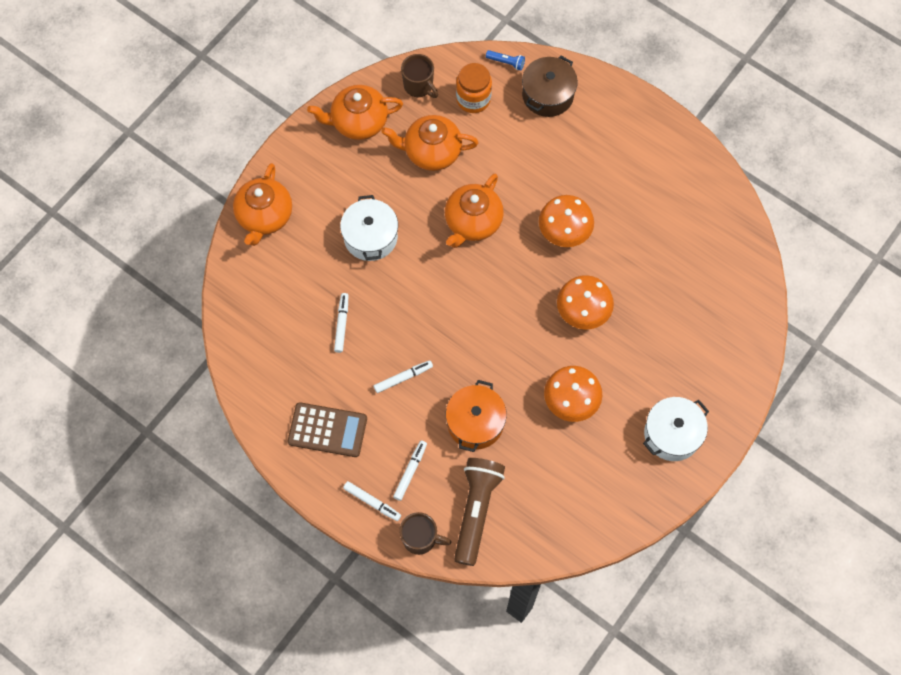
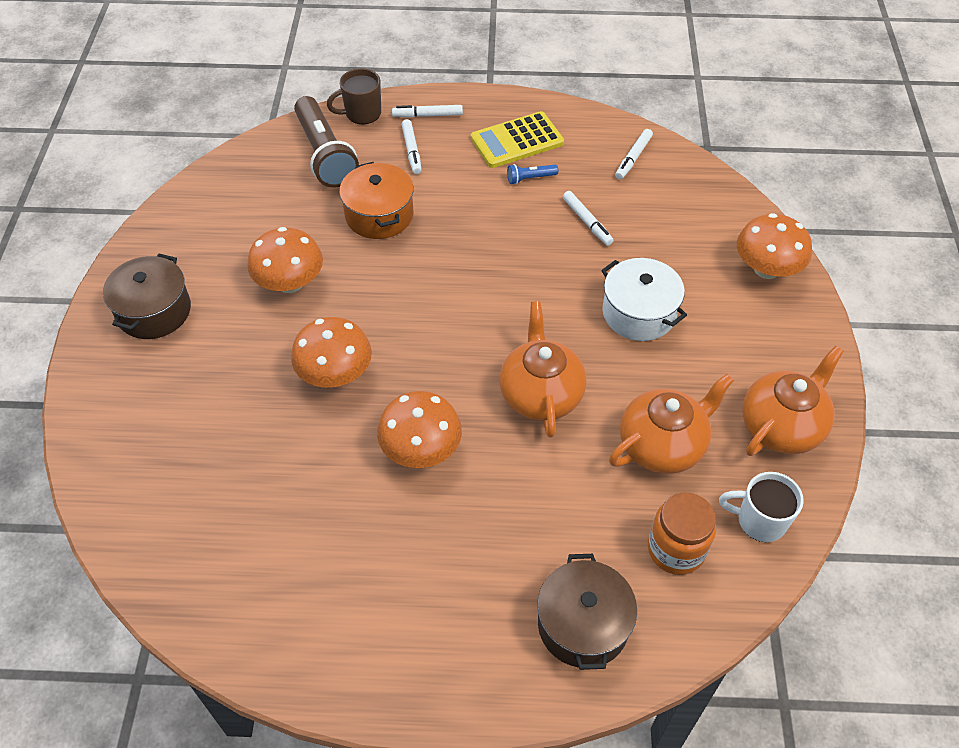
camera: 145 degrees right, 15 degrees down
orange teapot [233,163,292,246] -> orange mushroom [737,213,812,279]
brown calculator [288,402,367,457] -> yellow calculator [471,111,564,168]
white marker [374,360,433,393] -> white marker moved to [615,129,653,180]
brown mug [401,54,438,98] -> white mug [719,472,804,542]
blue flashlight [486,50,525,71] -> blue flashlight moved to [507,164,558,184]
white pot [643,397,709,461] -> brown pot [103,254,191,339]

